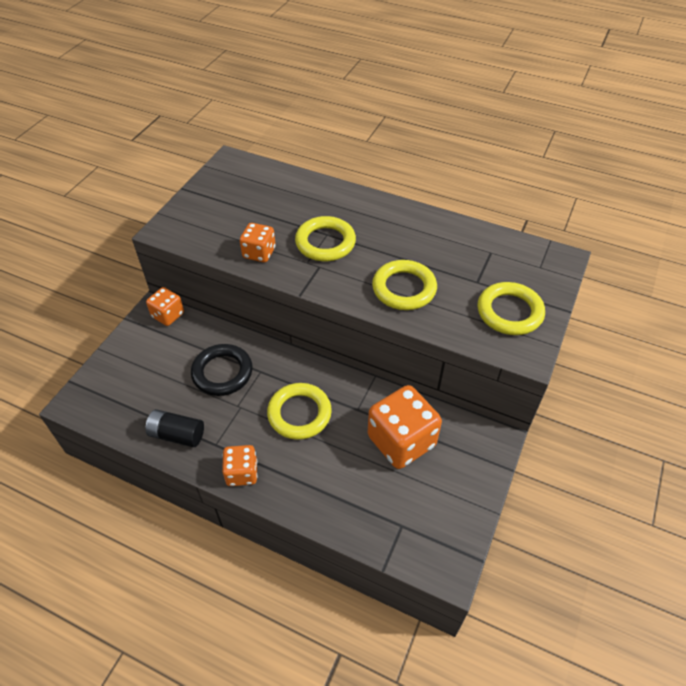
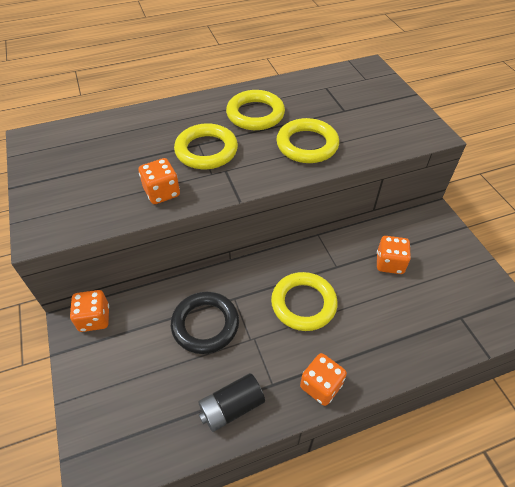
camera: 45 degrees left, 0 degrees up
orange dice [368,385,442,469] -> orange dice [377,236,411,274], size x0.55
yellow ring [478,282,545,335] -> yellow ring moved to [226,90,285,130]

